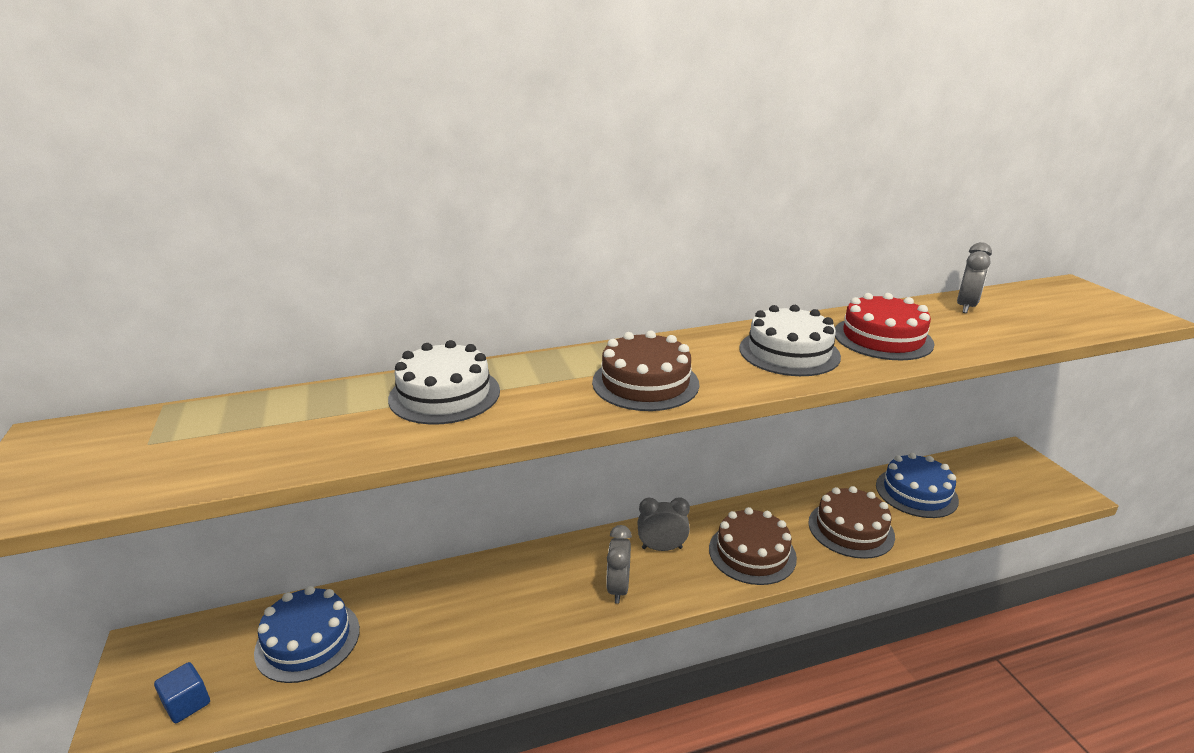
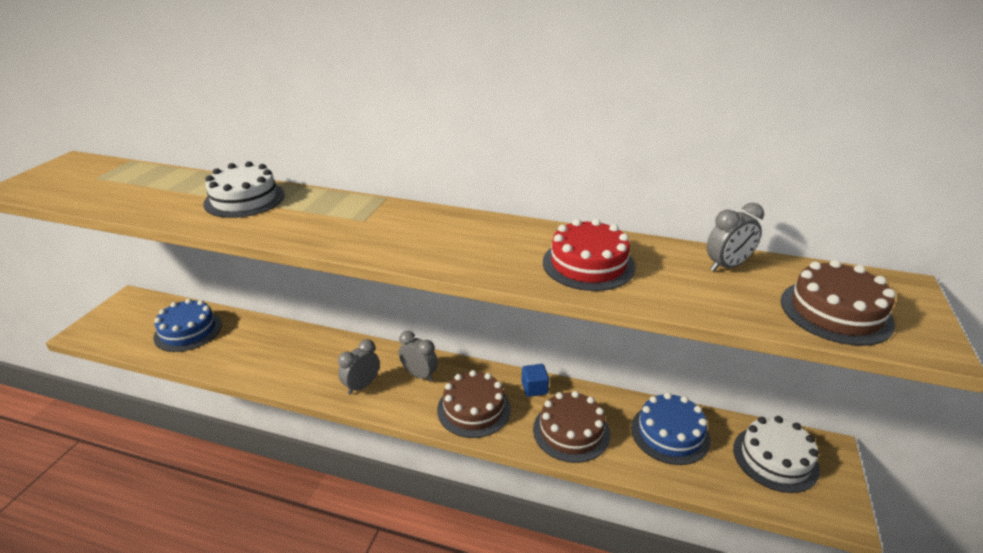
camera: 35 degrees right, 5 degrees up
blue cube [154,662,210,723] -> blue cube moved to [522,364,549,397]
brown cake [592,330,699,411] -> brown cake moved to [781,260,895,346]
white cake [739,305,841,376] -> white cake moved to [733,416,820,493]

